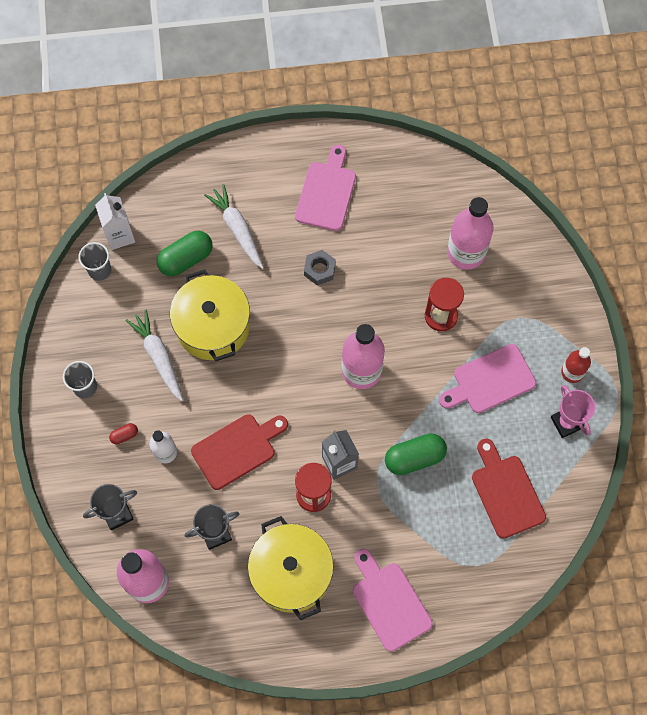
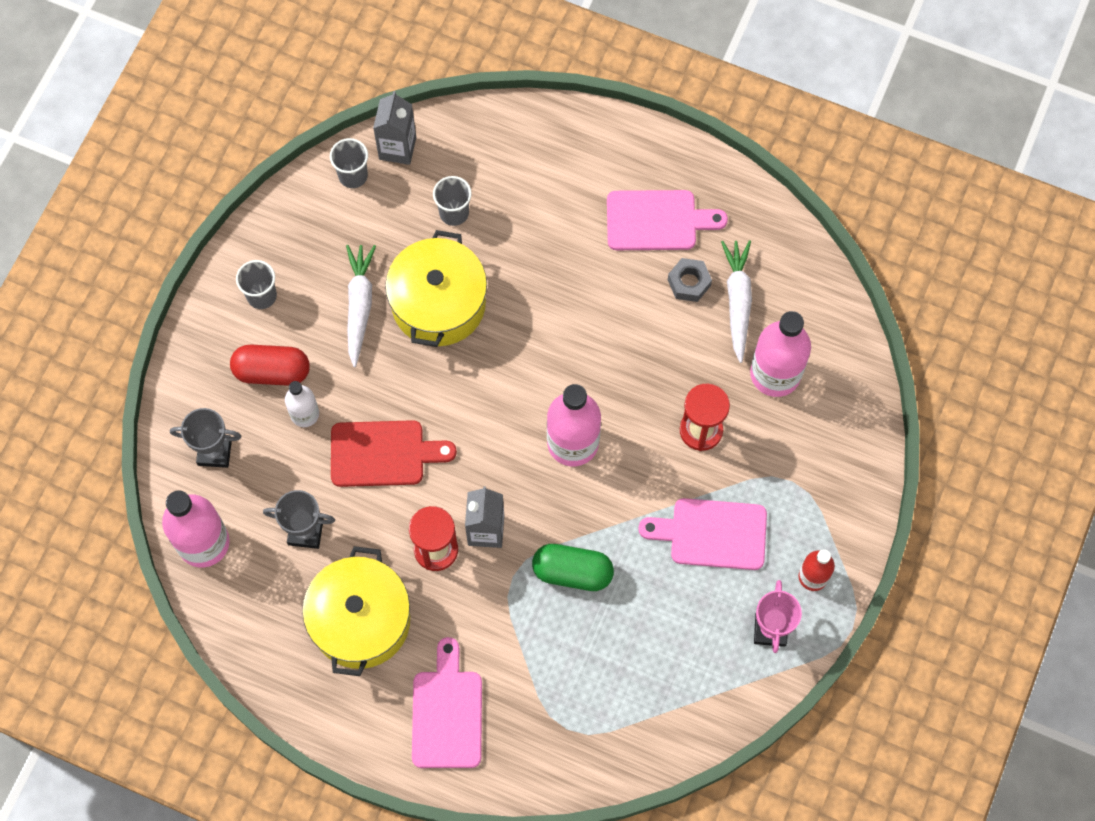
camera: 30 degrees right, 0 degrees up
white carton [95,193,135,250] -> grey carton [373,91,416,165]
red capsule [109,423,138,444] -> red capsule [230,344,310,386], size x2.12
green capsule [157,231,213,276] -> grey cup [433,176,472,226]
white carrot [204,184,264,269] -> white carrot moved to [721,240,752,363]
pink cutting board [295,145,356,231] -> pink cutting board turned 45 degrees clockwise [607,190,728,250]
grey nut [304,250,336,286] -> grey nut moved to [668,258,712,302]
red cutting board [472,438,546,539] -> none

